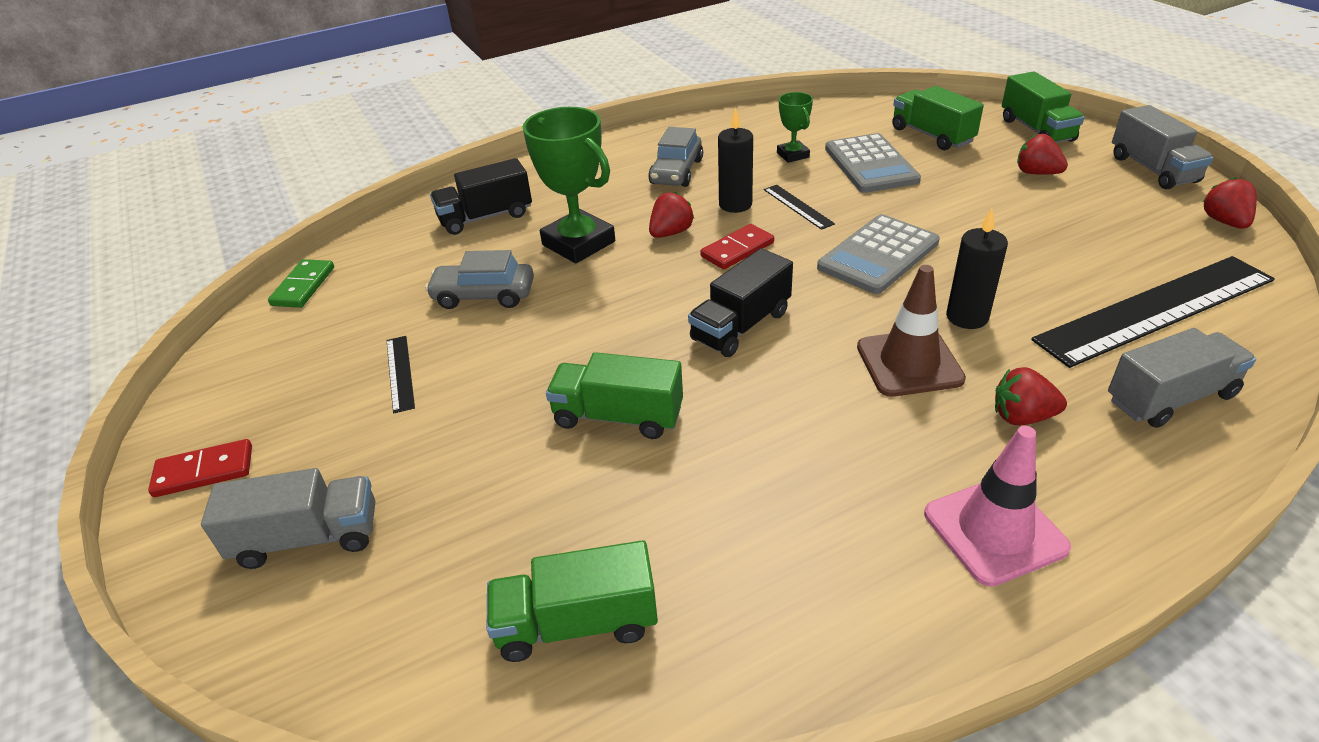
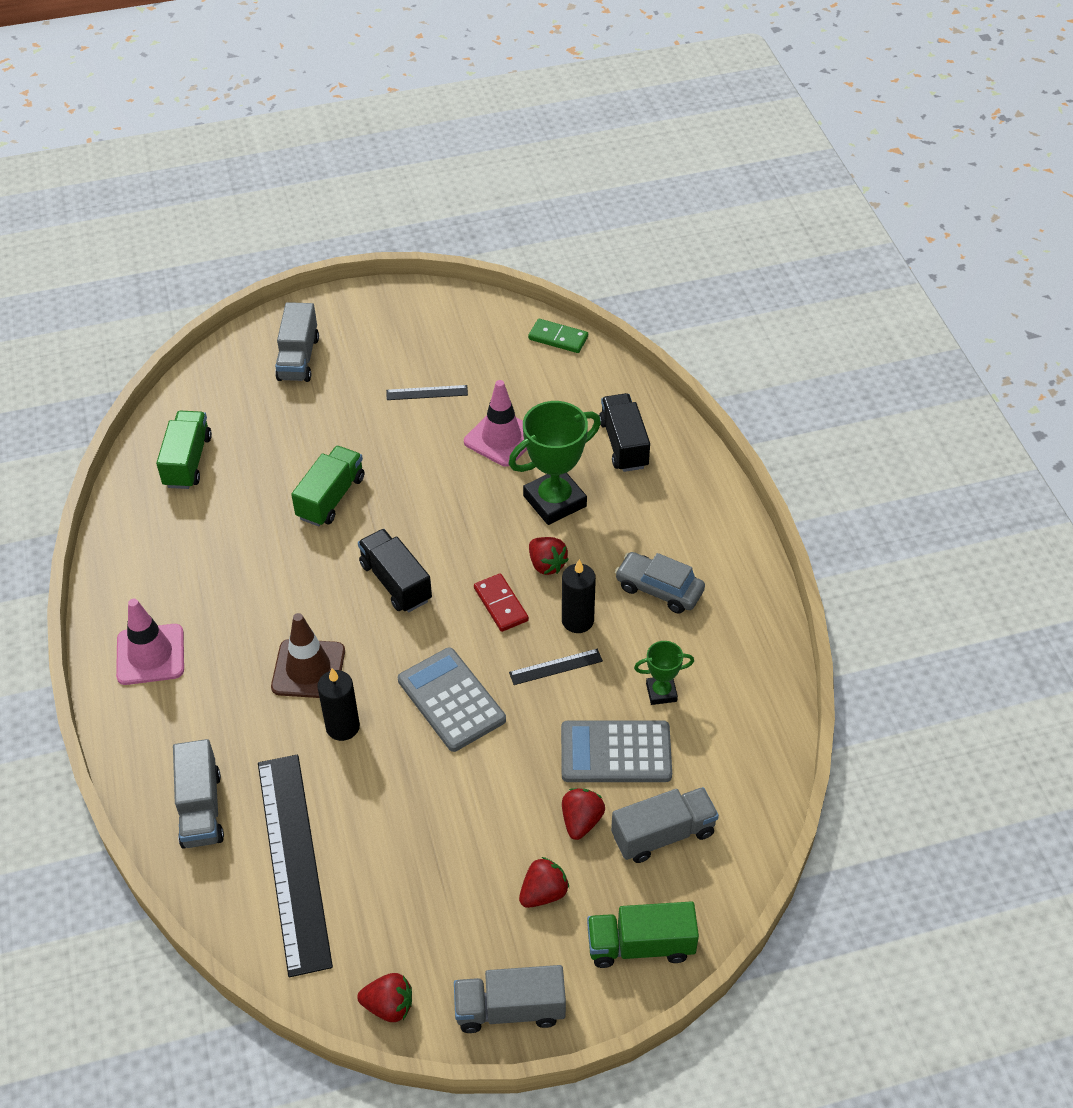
camera: 100 degrees right, 10 degrees up
red domino [148,439,252,497] -> none
grey car [425,250,534,309] -> pink traffic cone [464,380,527,467]
green truck [892,86,984,150] -> grey truck [611,787,719,863]
red strawberry [995,367,1067,425] -> red strawberry moved to [562,788,605,840]

